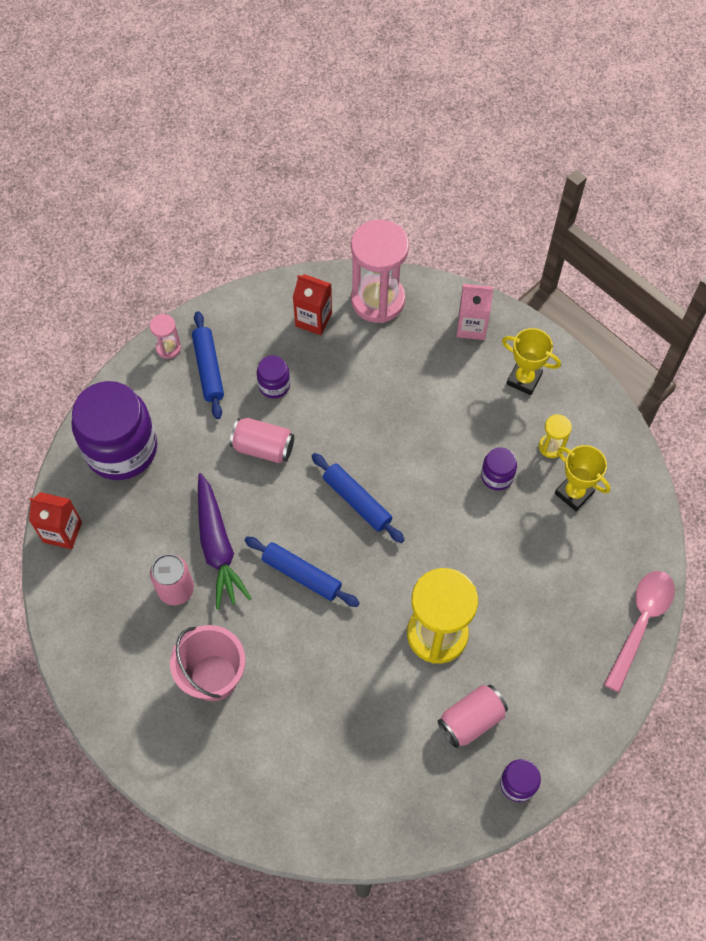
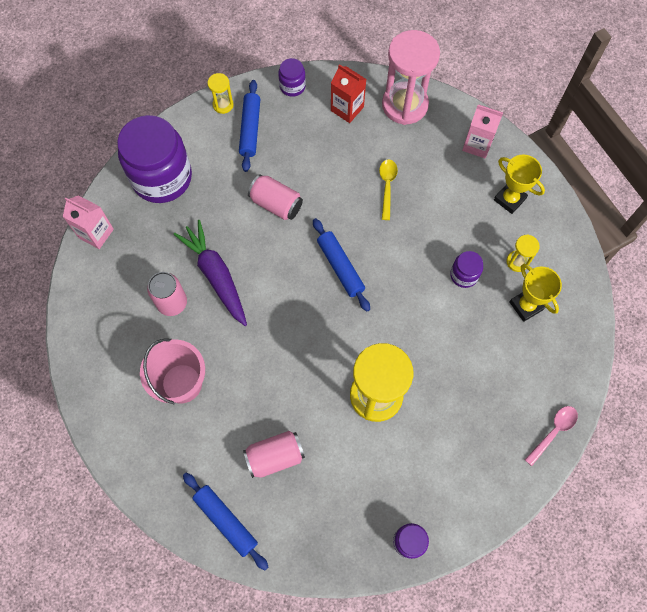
camera: 15 degrees right, 5 degrees up
red carton [29,492,82,549] -> pink carton [63,195,114,249]
pink hourglass [150,314,181,359] -> yellow hourglass [208,73,233,114]
purple carrot [198,473,252,609] -> purple carrot turned 150 degrees clockwise [174,220,247,326]
blue rolling pin [244,537,360,607] -> blue rolling pin moved to [183,473,268,570]
purple jar [257,356,290,398] -> purple jar moved to [278,58,306,97]
pink can [437,685,508,748] -> pink can moved to [243,431,305,478]
pink spoon [604,571,675,693] -> pink spoon [525,406,578,466], size x0.62
none -> yellow spoon [379,159,398,220]

